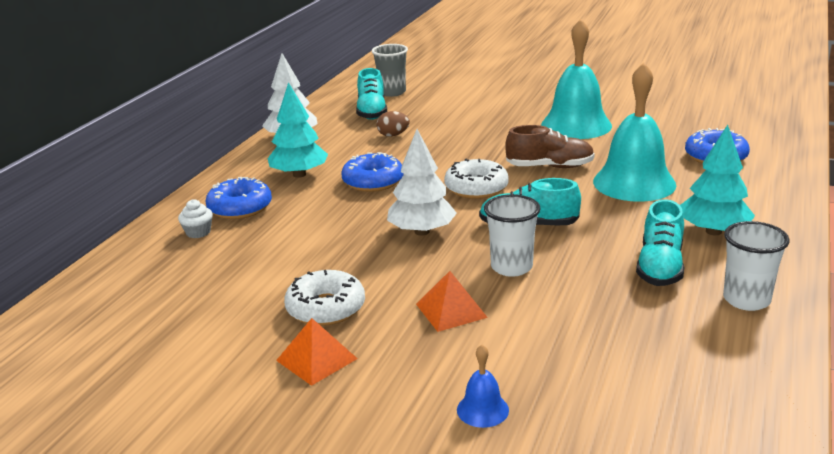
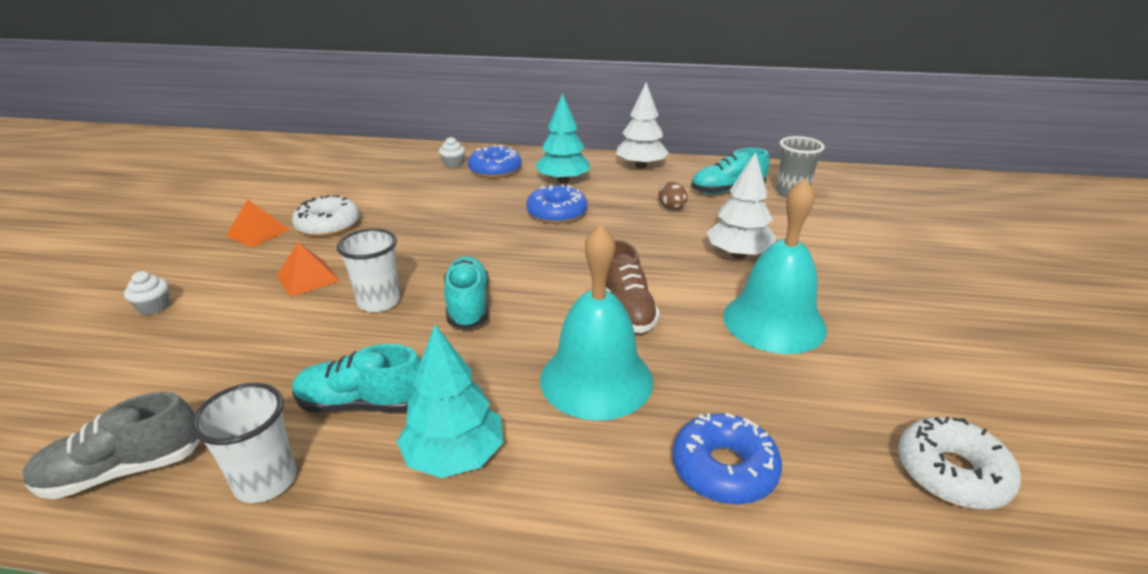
camera: 75 degrees right, 5 degrees up
white tree [387,129,457,236] -> white tree moved to [707,152,776,259]
white donut [444,159,509,199] -> white donut moved to [898,417,1021,510]
blue bell [457,345,509,428] -> white cupcake [124,271,169,315]
none -> grey shoe [23,392,200,499]

